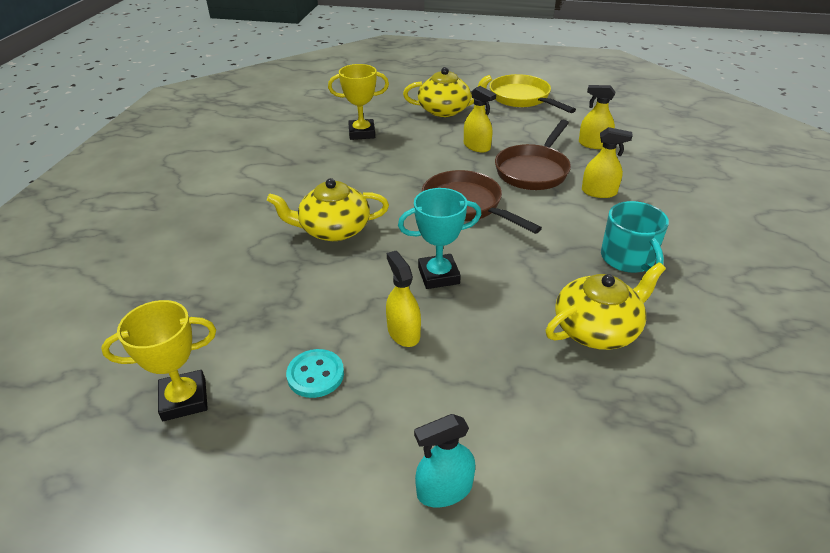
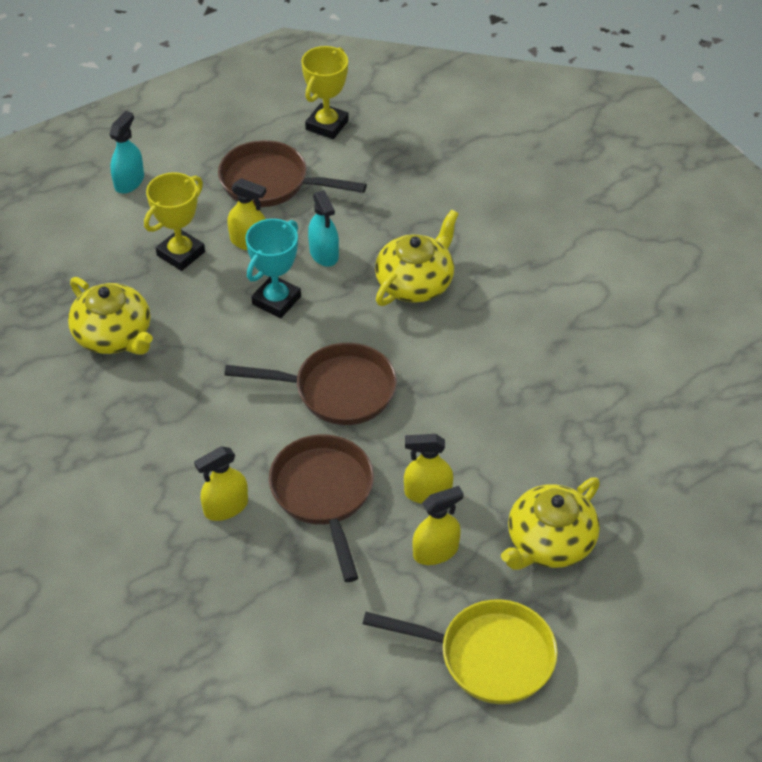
camera: 135 degrees right, 10 degrees up
turquoise button [286,349,344,398] -> brown pan [218,140,367,207]
yellow trophy [328,64,389,140] -> yellow trophy moved to [144,172,205,271]
yellow teapot [546,263,666,350] -> yellow teapot turned 60 degrees counterclockwise [68,277,153,355]
yellow spray bottle [579,85,615,149] -> yellow spray bottle moved to [413,486,464,565]
turquoise mug [601,201,669,273] -> none
none -> turquoise spray bottle [308,190,339,267]

